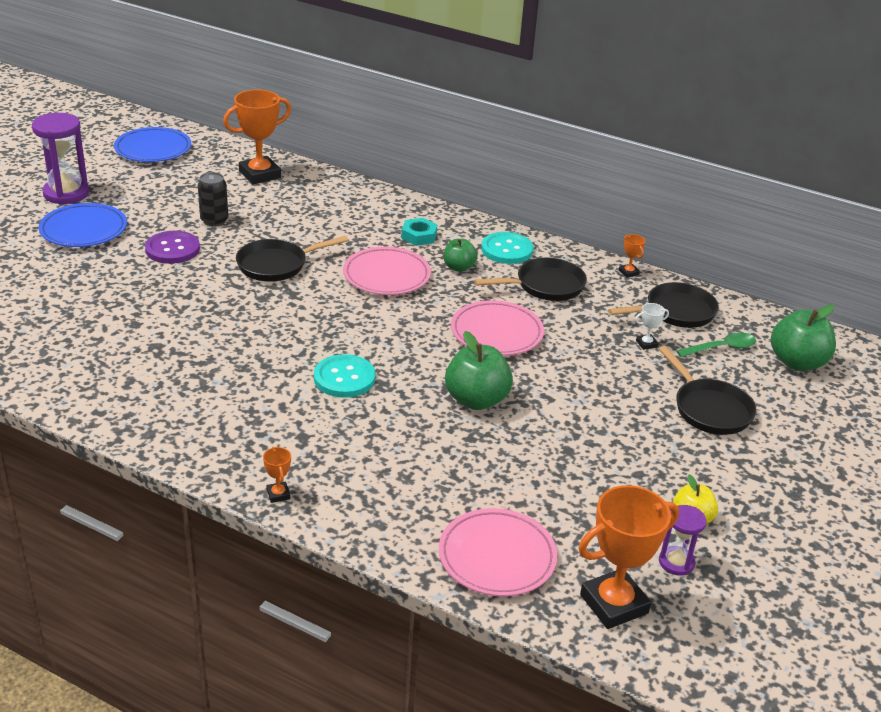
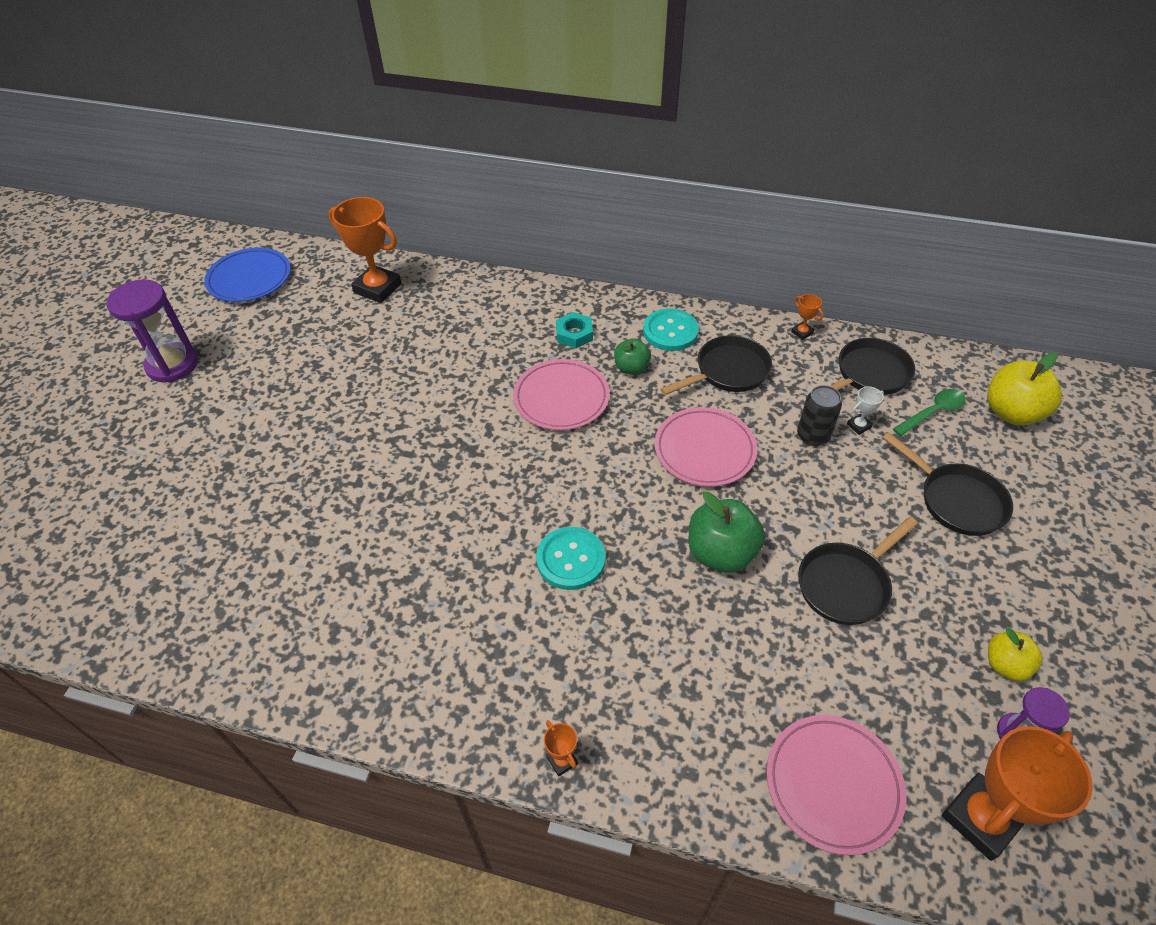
camera: 10 degrees left, 15 degrees up
blue plate [38,203,127,247] -> none
purple button [145,231,200,264] -> none
black can [198,172,228,227] -> black can moved to [797,385,842,446]
orange trophy [223,89,291,185] -> orange trophy turned 75 degrees clockwise [328,197,401,303]
black pan [236,236,348,282] -> black pan moved to [798,517,918,625]
green apple [771,305,836,371] -> yellow apple [987,353,1062,425]

